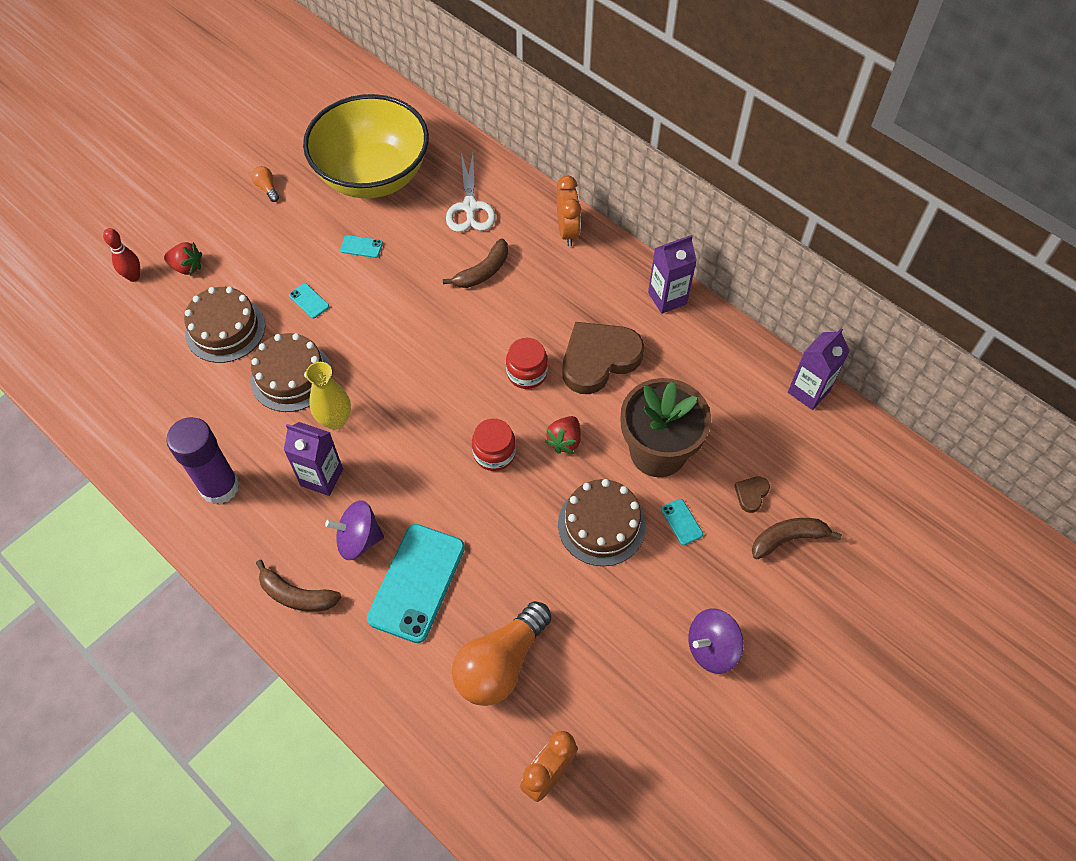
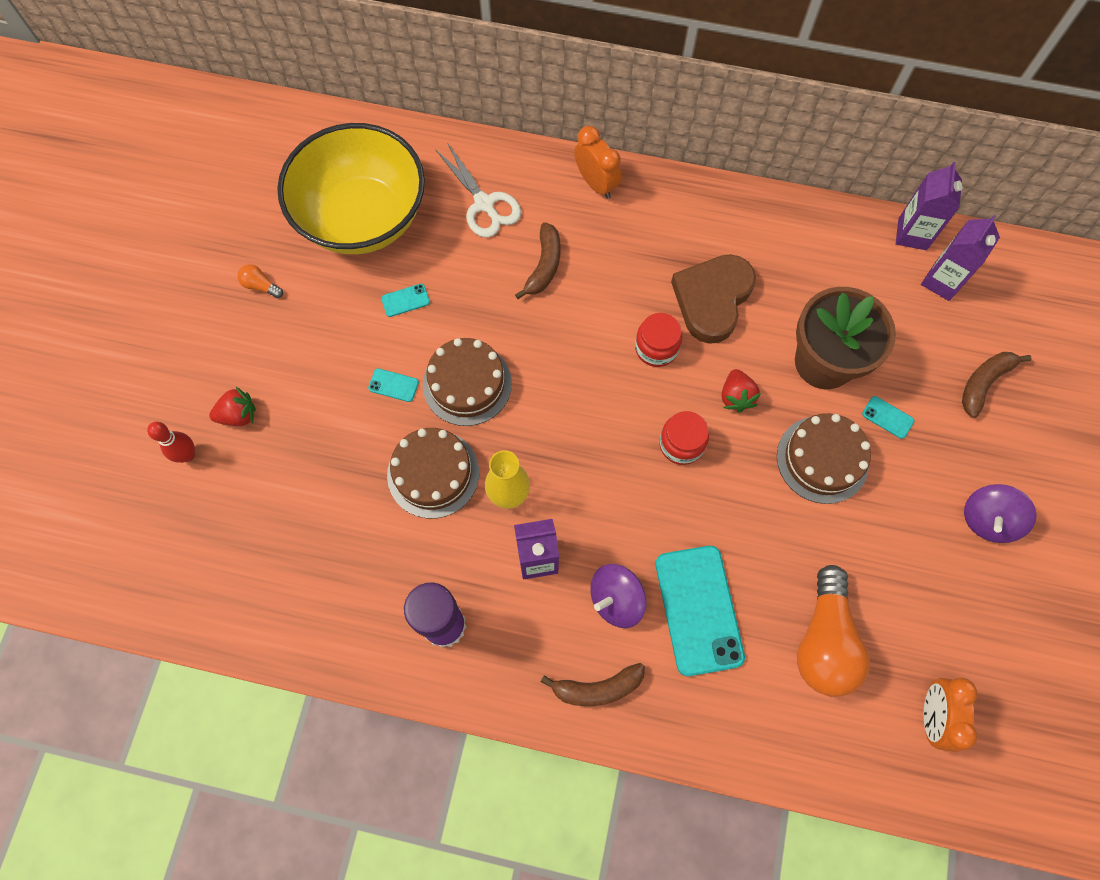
camera: 30 degrees left, 10 degrees up
brown cake [184,287,265,363] -> brown cake moved to [423,338,512,426]
purple carton [648,235,697,314] -> purple carton moved to [921,215,1000,301]
brown heart [735,476,770,513] -> none

